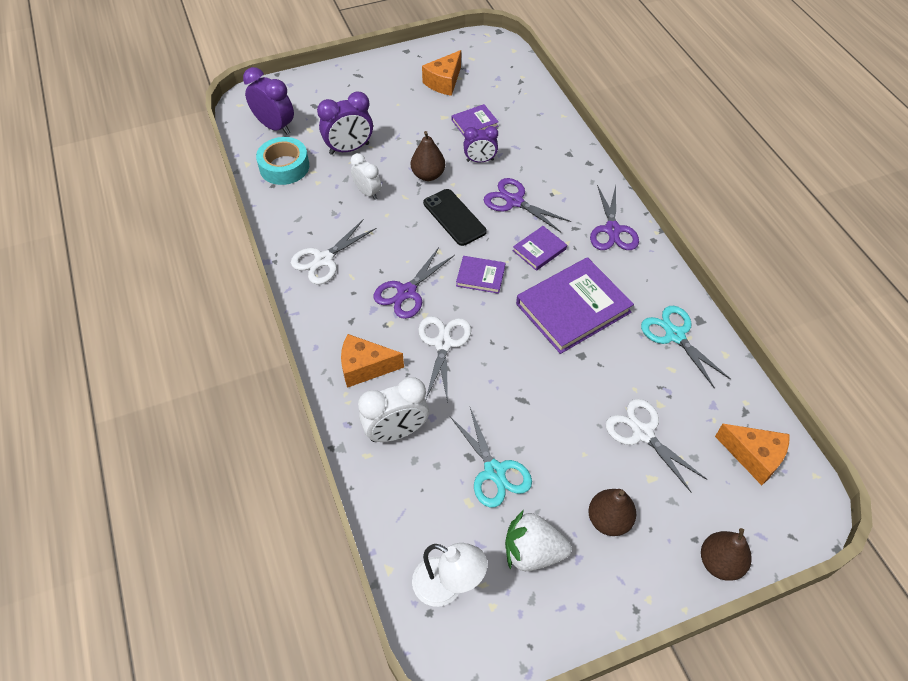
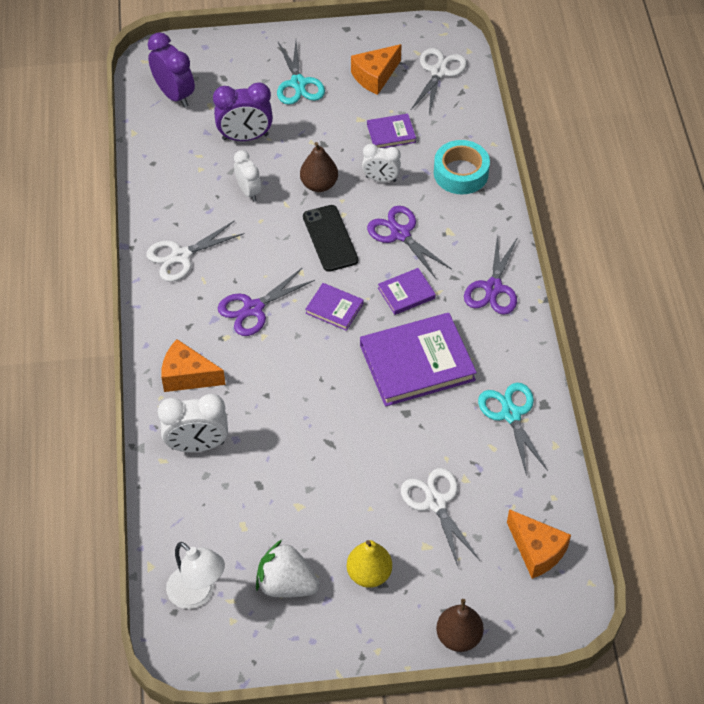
camera: 15 degrees right, 0 degrees up
turquoise tape [256,137,309,185] -> turquoise tape moved to [434,140,490,194]
white scissors [418,316,471,403] -> white scissors moved to [411,48,467,114]
turquoise scissors [451,408,532,507] -> turquoise scissors moved to [277,41,325,105]
purple clock [463,126,498,162] -> white clock [362,144,401,182]
brown pear [588,489,636,536] -> yellow pear [347,540,392,588]

